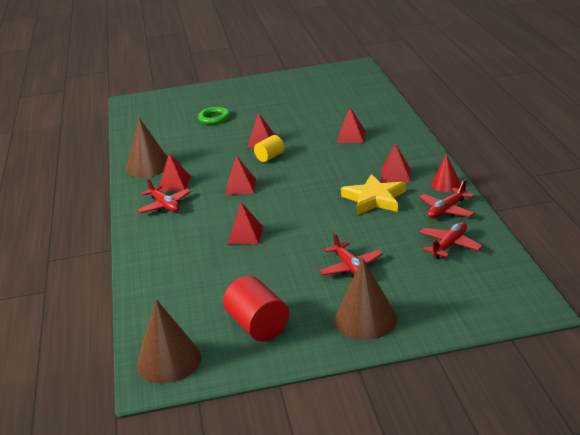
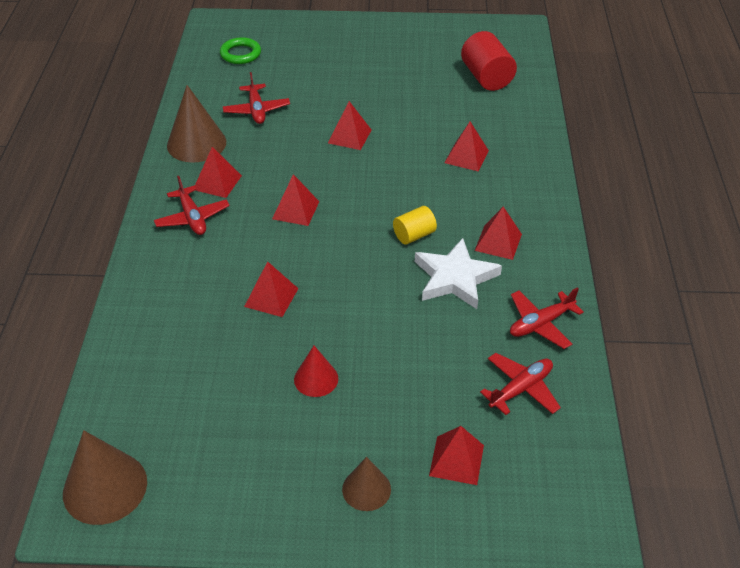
camera: 10 degrees right, 15 degrees up
green ring [198,107,230,124] -> green ring moved to [220,37,261,64]
red cylinder [223,276,289,341] -> red cylinder moved to [461,31,517,91]
yellow cylinder [254,135,284,162] -> yellow cylinder moved to [393,206,437,245]
red plane [319,232,383,275] -> red plane moved to [223,72,290,124]
brown cone [334,258,398,340] -> brown cone [342,457,391,511], size x0.59
yellow star [341,174,406,215] -> white star [415,238,502,309]
red cone [431,153,461,192] -> red cone moved to [294,346,338,397]
none -> red pyramid [429,426,484,485]

